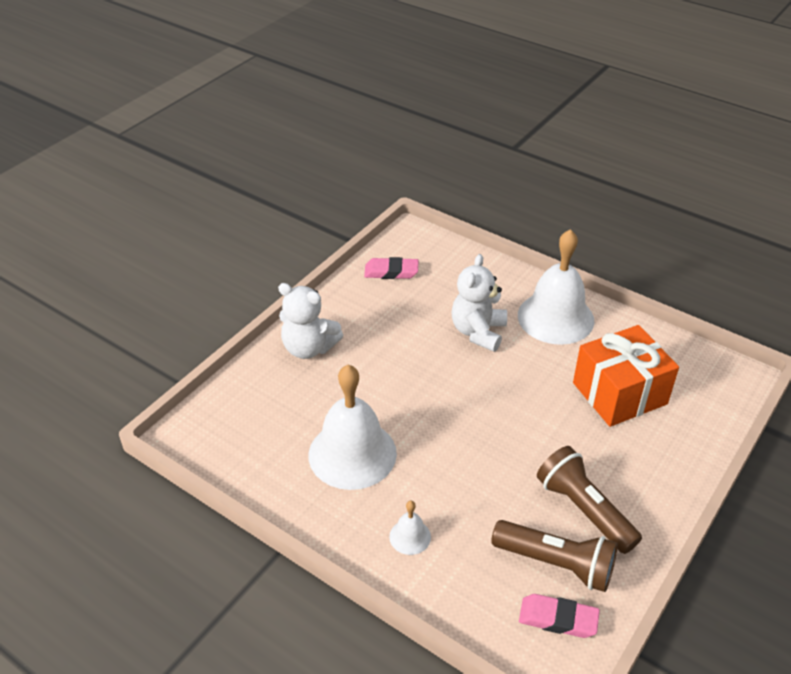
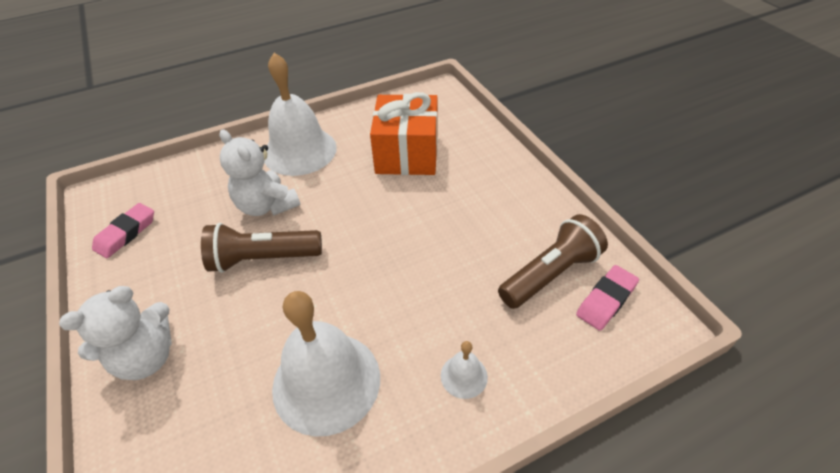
camera: 60 degrees left, 5 degrees up
brown flashlight [537,446,642,554] -> brown flashlight moved to [201,223,322,273]

